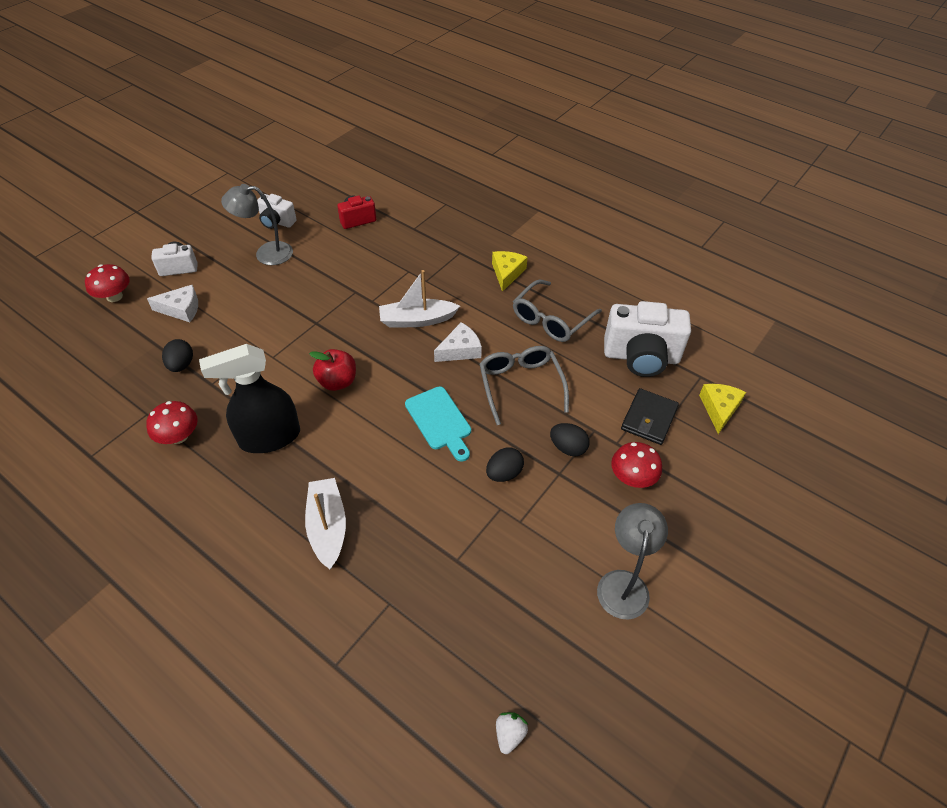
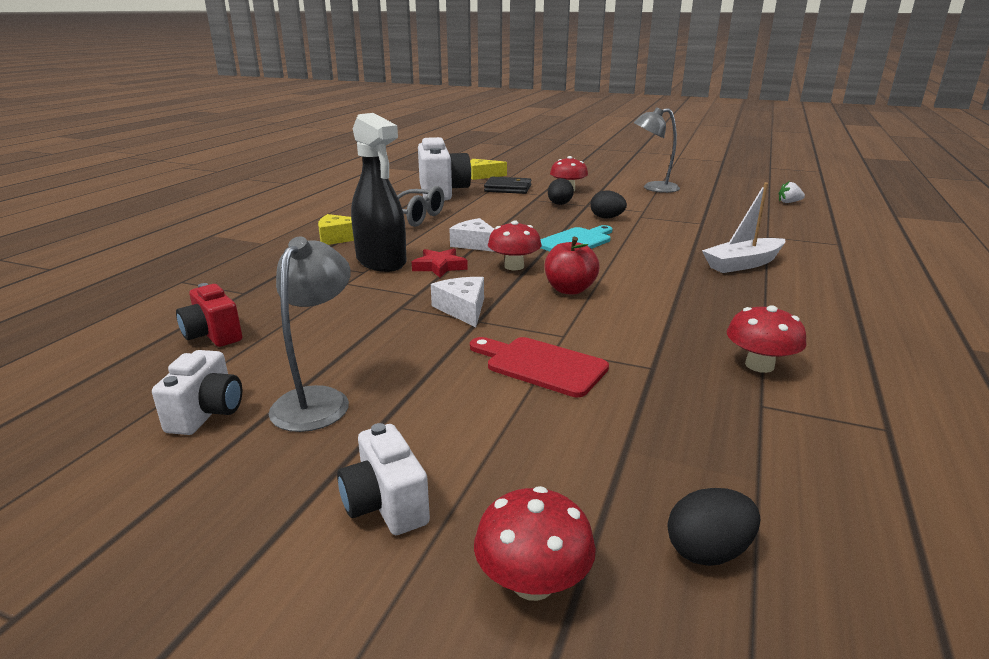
camera: 105 degrees left, 25 degrees down
white cheese [147,285,198,322] -> white cheese moved to [431,277,484,327]
black egg [162,339,193,372] -> black egg moved to [667,488,760,566]
black spray bottle [199,344,300,453] -> black spray bottle moved to [351,113,407,272]
grey lamp [221,184,293,265] -> grey lamp turned 150 degrees counterclockwise [269,236,351,432]
white boat [379,270,460,328] -> red star [412,248,468,278]
grey glasses [480,346,569,425] -> none
none -> red cutting board [470,337,609,397]
none -> red mushroom [488,221,542,270]

